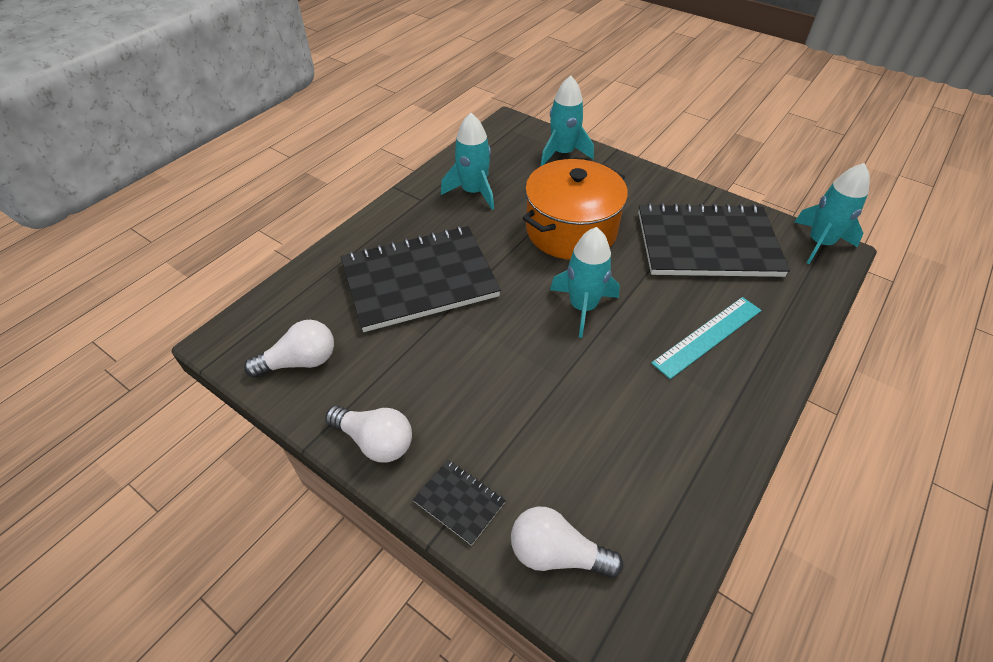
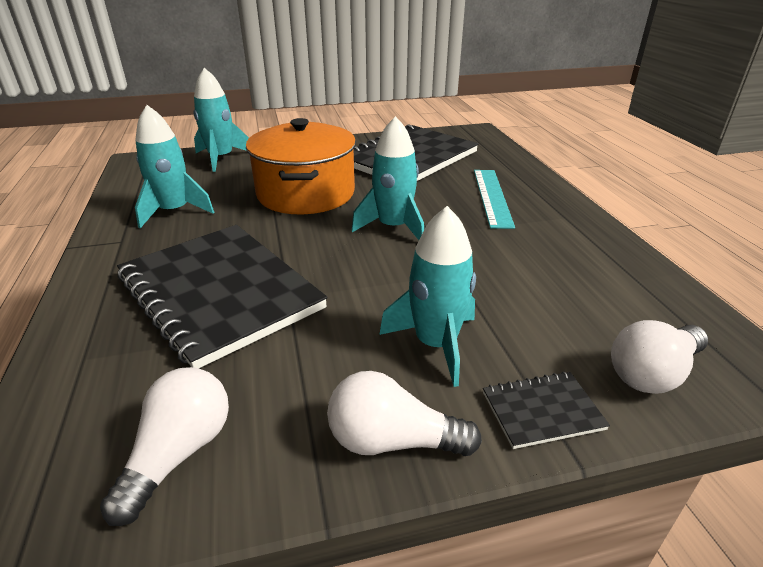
camera: 50 degrees left, 15 degrees down
white light bulb [325,406,412,462] -> white light bulb turned 150 degrees counterclockwise [327,371,482,456]
black notebook [341,226,501,332] -> black notebook turned 60 degrees counterclockwise [117,225,328,368]
turquoise rocket [794,163,870,264] -> turquoise rocket moved to [379,206,476,387]

